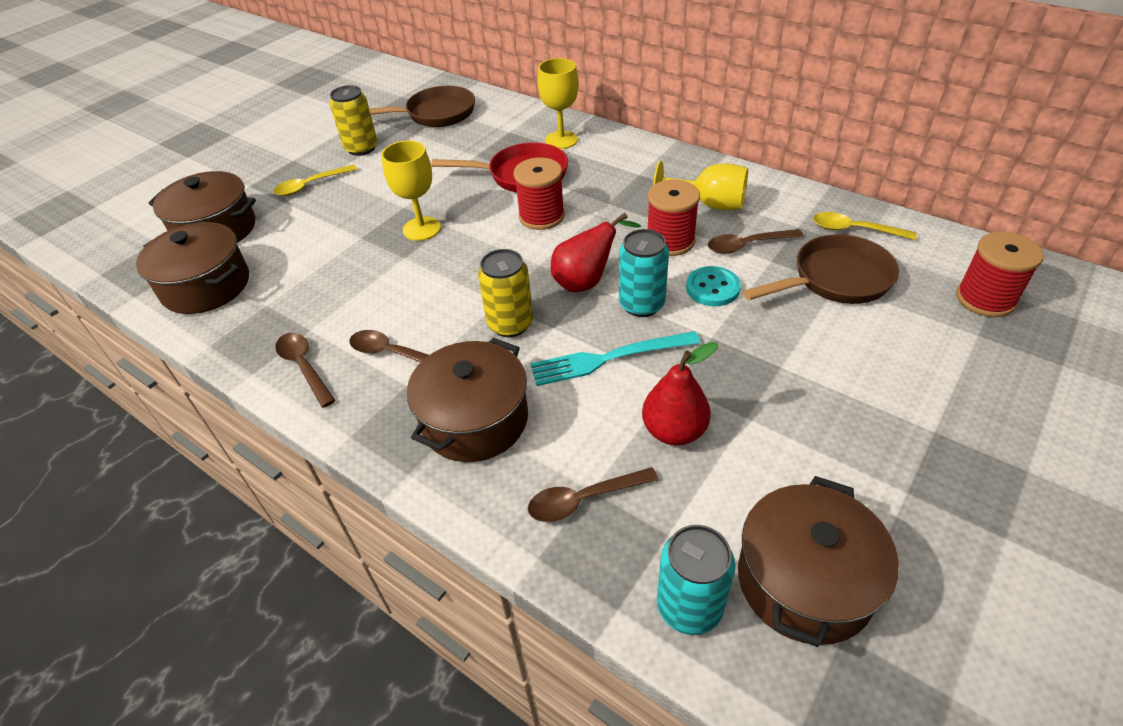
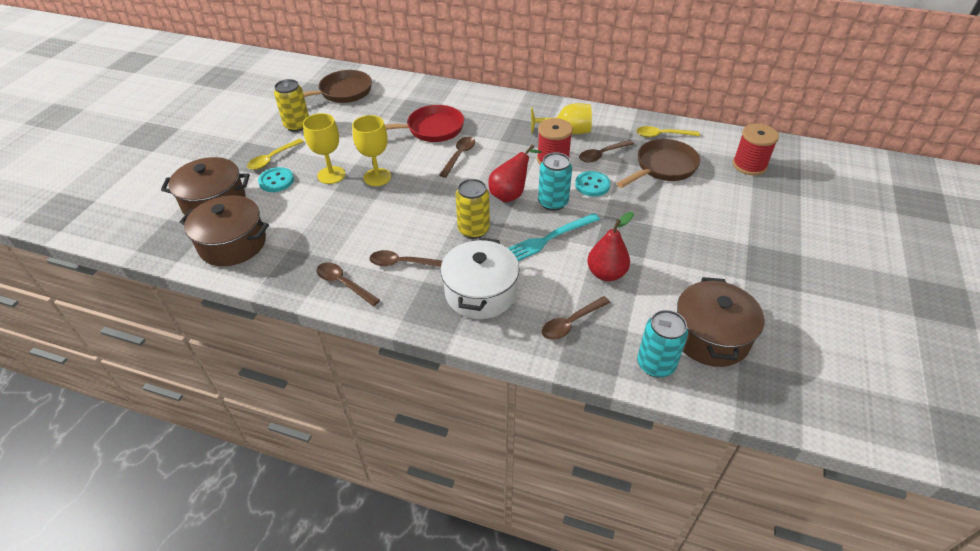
camera: 20 degrees left, 0 degrees up
brown pot [407,338,528,462] -> white pot [440,237,519,319]
red spool [514,157,565,230] -> brown spoon [439,137,475,178]
yellow goblet [537,58,579,149] -> yellow goblet moved to [303,113,345,184]
none -> turquoise button [258,167,294,192]

